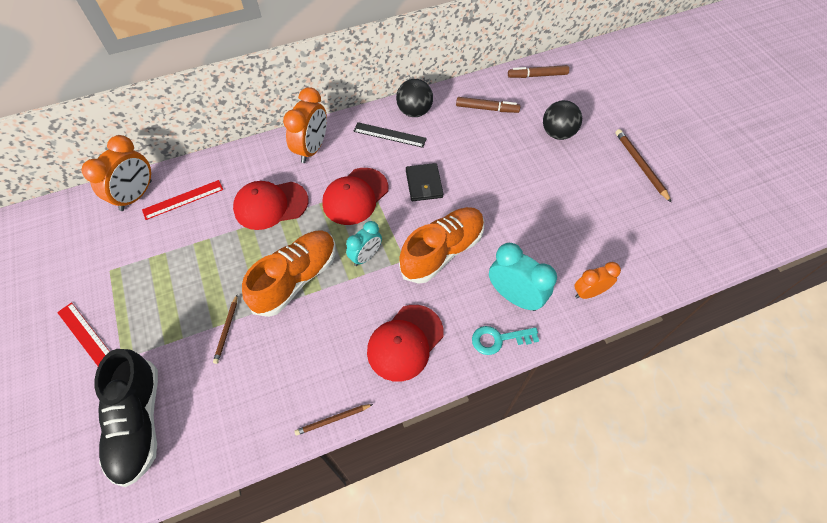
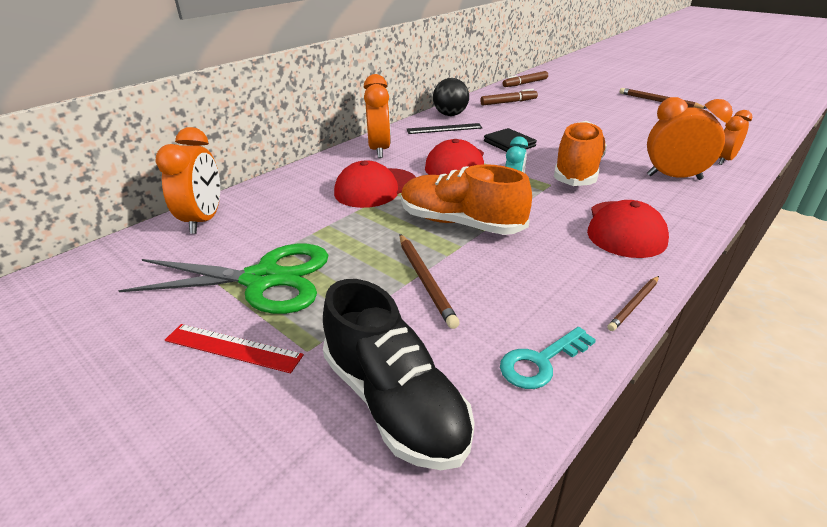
camera: 25 degrees left, 25 degrees down
red ruler [142,180,223,220] -> none
brown pencil [213,295,237,364] -> brown pencil [400,234,460,329], size x1.56
orange shoe [242,230,336,317] -> orange shoe turned 75 degrees counterclockwise [401,164,532,235]
turquoise key [472,326,539,355] -> turquoise key moved to [500,327,596,389]
turquoise clock [489,243,557,311] -> orange clock [647,97,733,180]
black ball [543,100,582,140] -> none
none -> green scissors [118,244,328,314]

